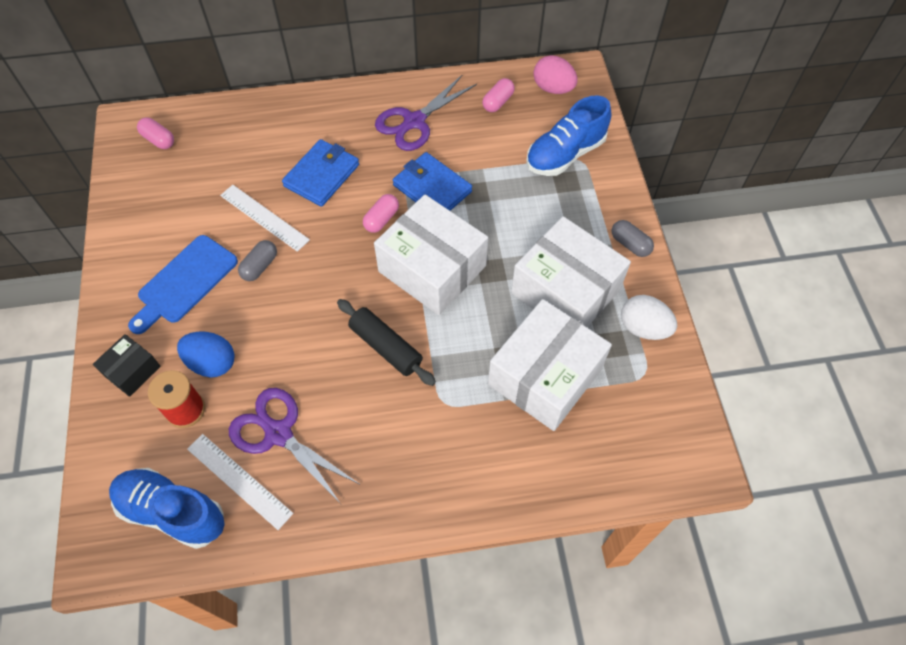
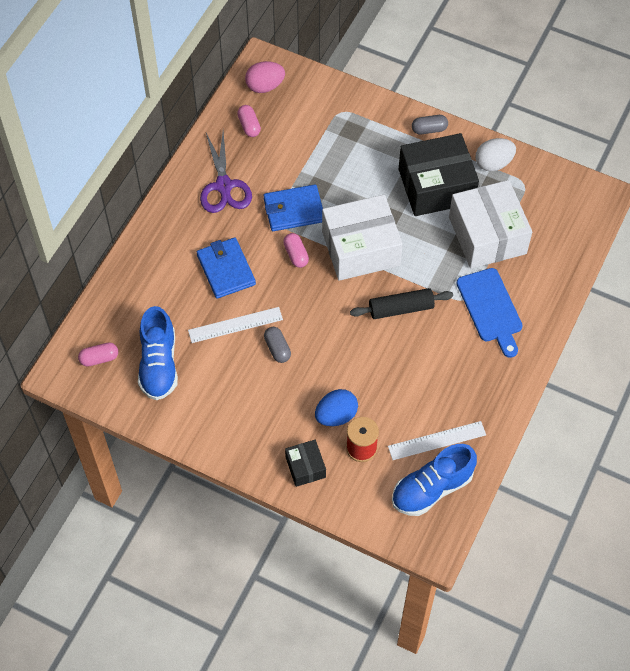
camera: 55 degrees left, 0 degrees up
blue cutting board [128,235,238,334] -> blue cutting board moved to [457,268,523,358]
purple scissors [229,388,359,504] -> none
white box [511,216,631,327] -> black box [399,133,479,216]
blue shoe [526,95,611,176] -> blue shoe moved to [138,306,178,400]

